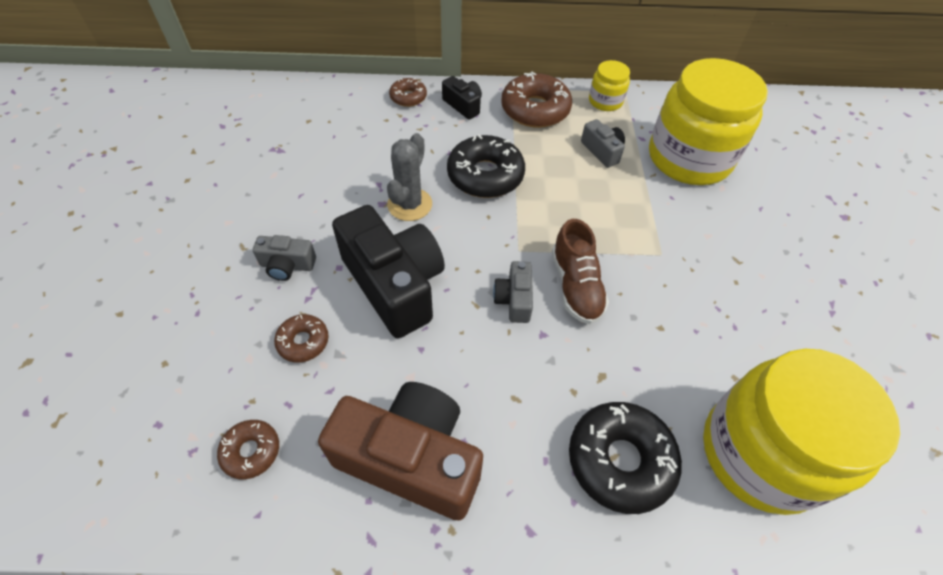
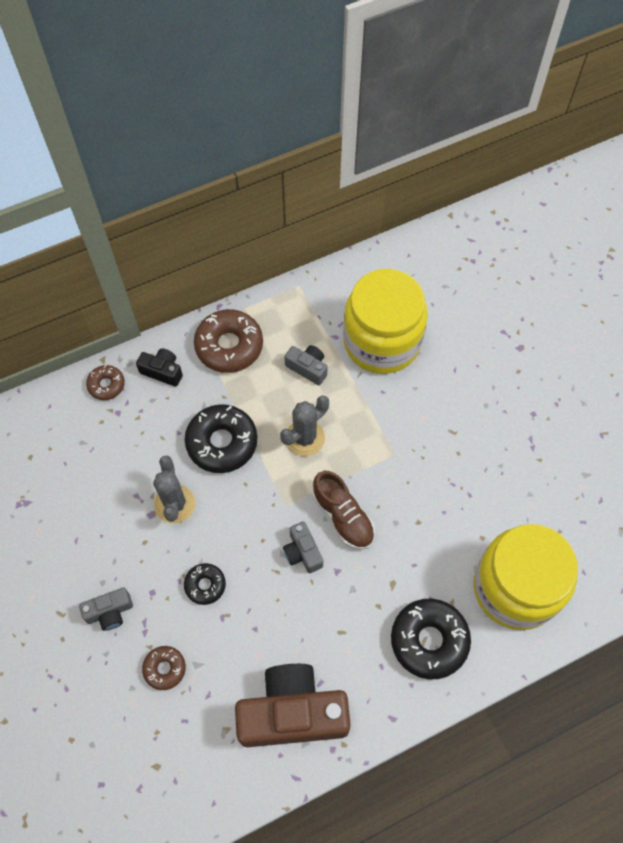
camera: 25 degrees left, 10 degrees up
brown donut [217,420,279,480] -> none
black camera [332,205,445,338] -> black donut [184,563,226,605]
yellow jar [589,60,630,111] -> none
none -> grey cactus [280,395,329,456]

